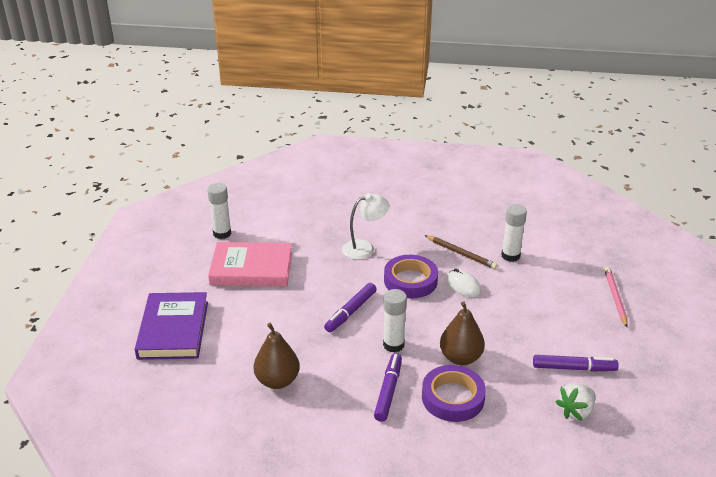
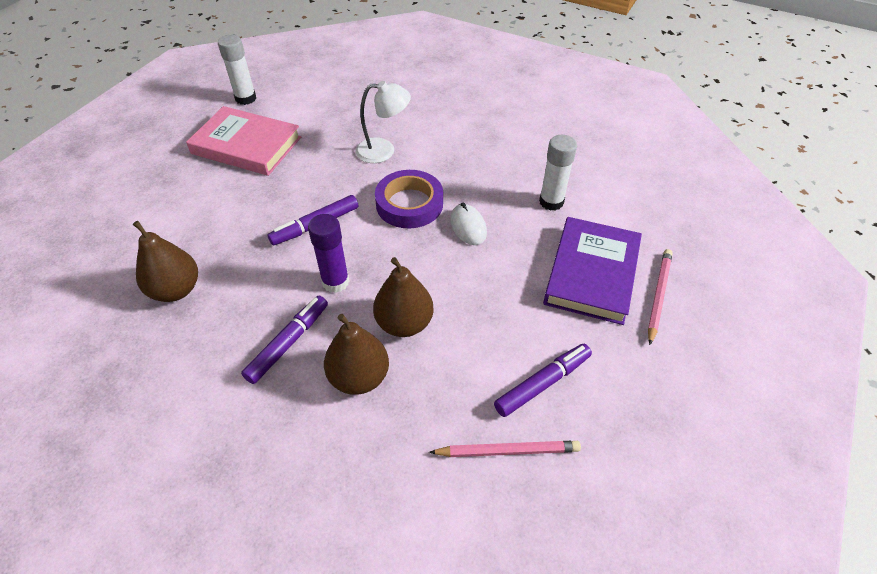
camera: 20 degrees right, 15 degrees up
purple book [135,292,208,360] -> purple book moved to [543,217,642,325]
white glue stick [383,289,407,352] -> purple glue stick [308,214,349,293]
purple tape [422,365,486,422] -> brown pear [324,314,389,395]
brown pencil [425,235,497,269] -> none
purple marker [533,355,619,371] -> purple marker turned 60 degrees counterclockwise [494,344,592,417]
white strawberry [555,383,595,421] -> pink pencil [429,441,581,457]

